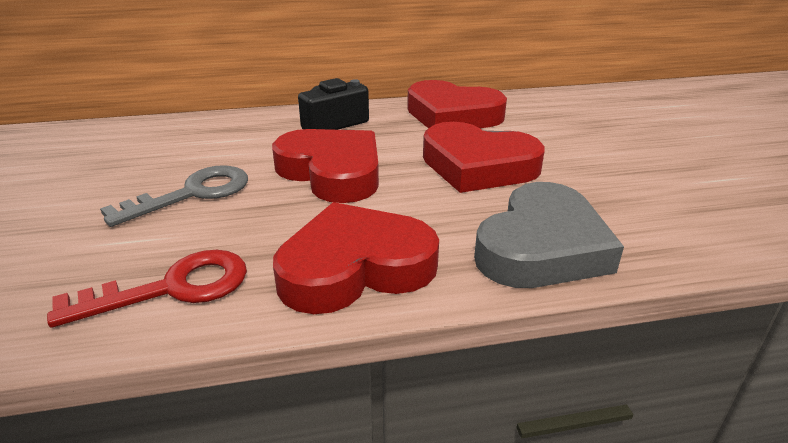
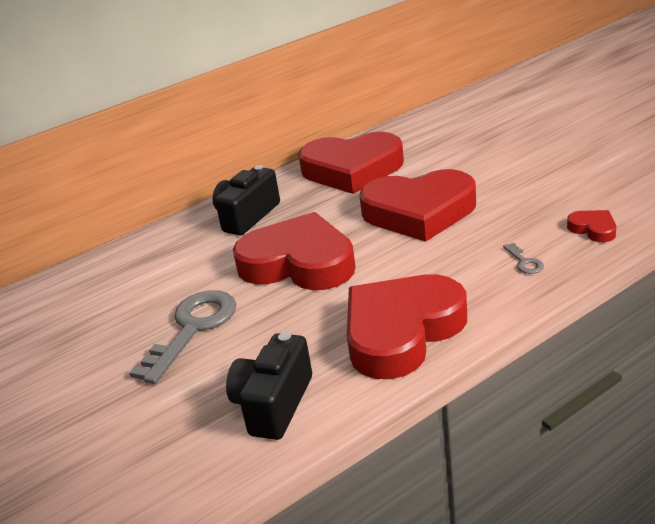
camera: 20 degrees left, 0 degrees up
red key [47,250,247,328] -> black camera [226,332,312,440]
grey heart [474,182,624,288] -> grey key [503,243,544,274]
none -> red heart [567,210,616,242]

